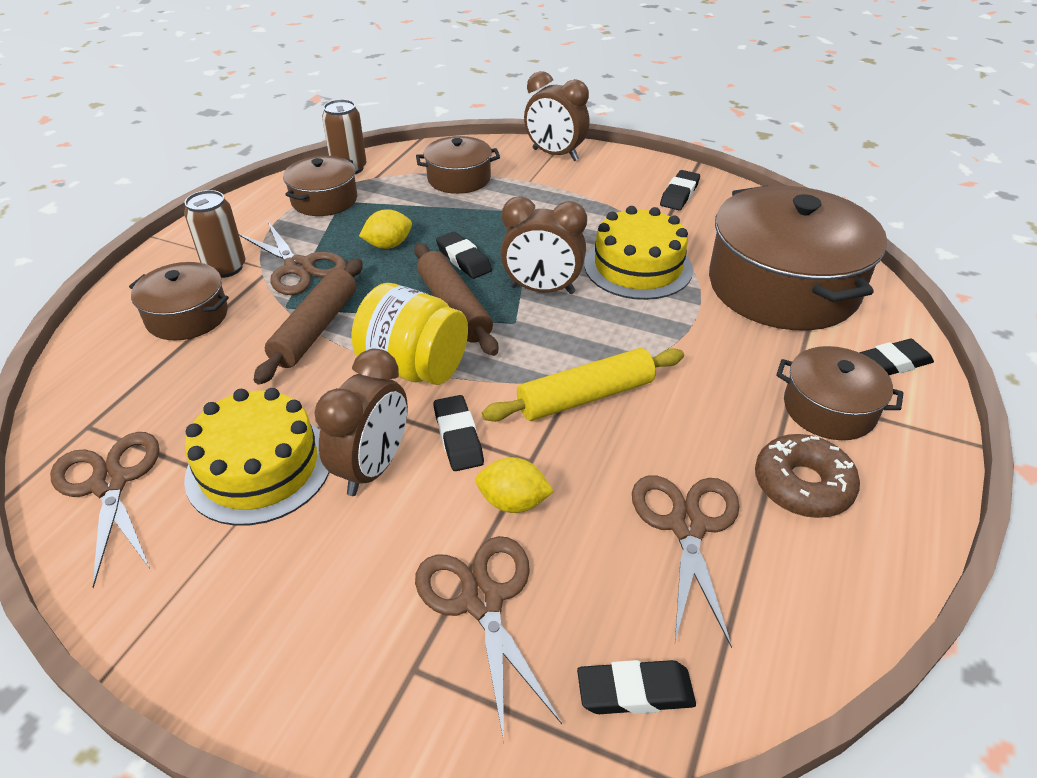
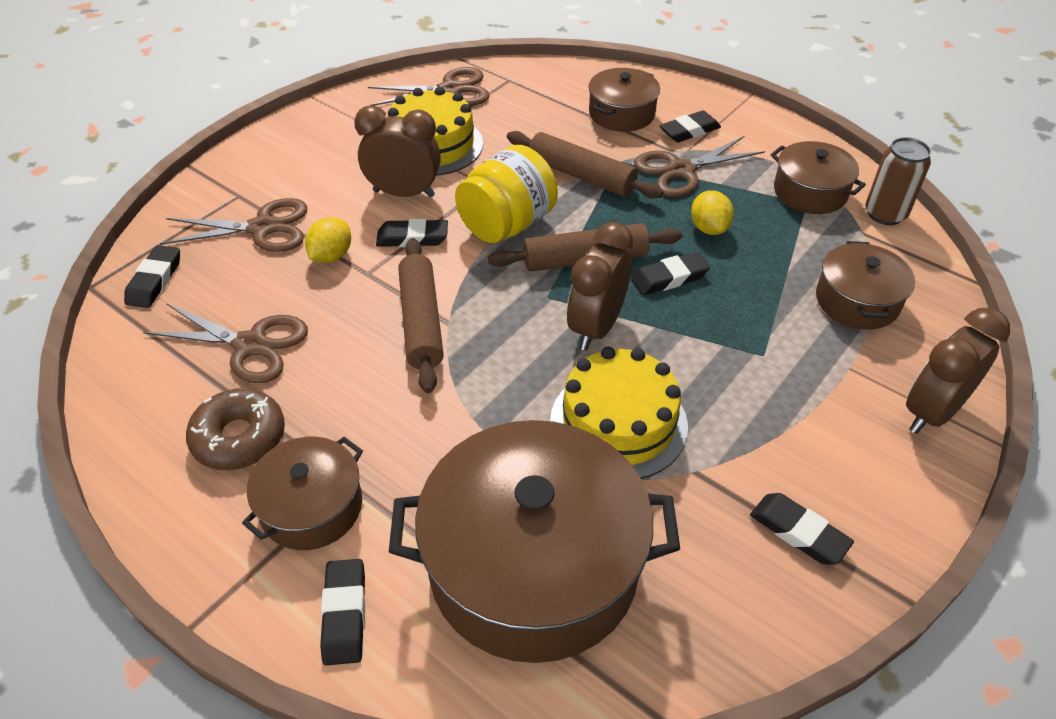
camera: 105 degrees right, 5 degrees up
brown can [184,190,245,278] -> black eraser [660,111,721,142]
brown clock [314,348,408,496] -> brown clock turned 150 degrees clockwise [354,105,441,198]
yellow rolling pin [482,348,684,422] -> brown rolling pin [398,238,444,393]

